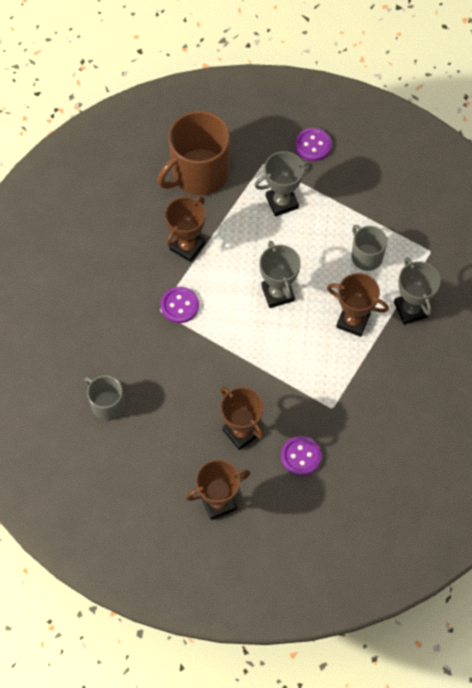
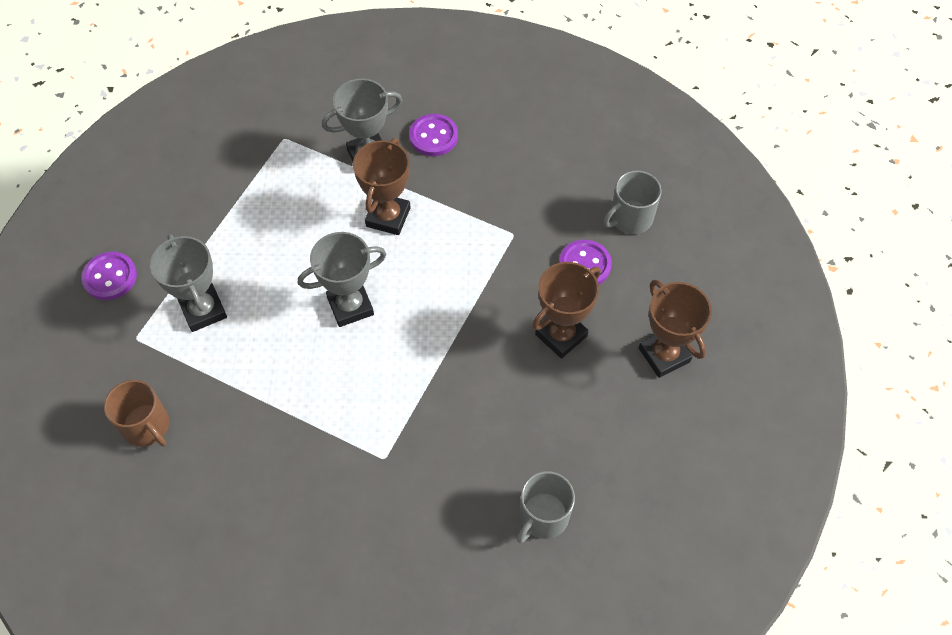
camera: 95 degrees left, 5 degrees down
brown mug [157,111,230,195] -> brown mug [104,380,169,447], size x0.54
purple button [161,287,199,323] -> purple button moved to [409,114,458,156]
brown trophy [165,196,205,262] -> none
grey mug [351,225,387,271] -> grey mug moved to [604,171,662,234]

